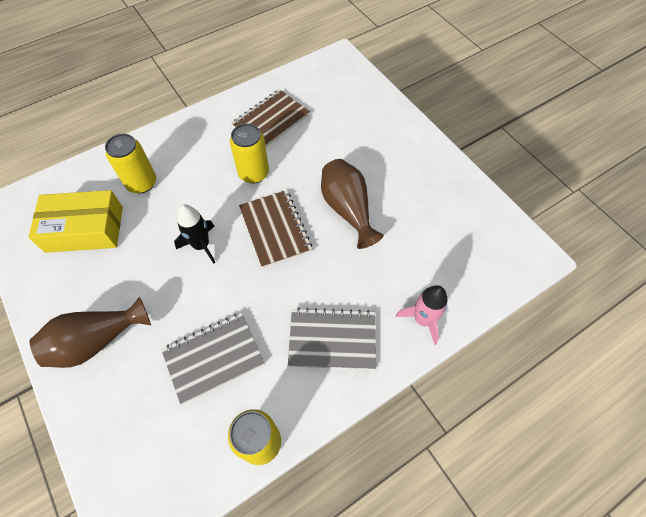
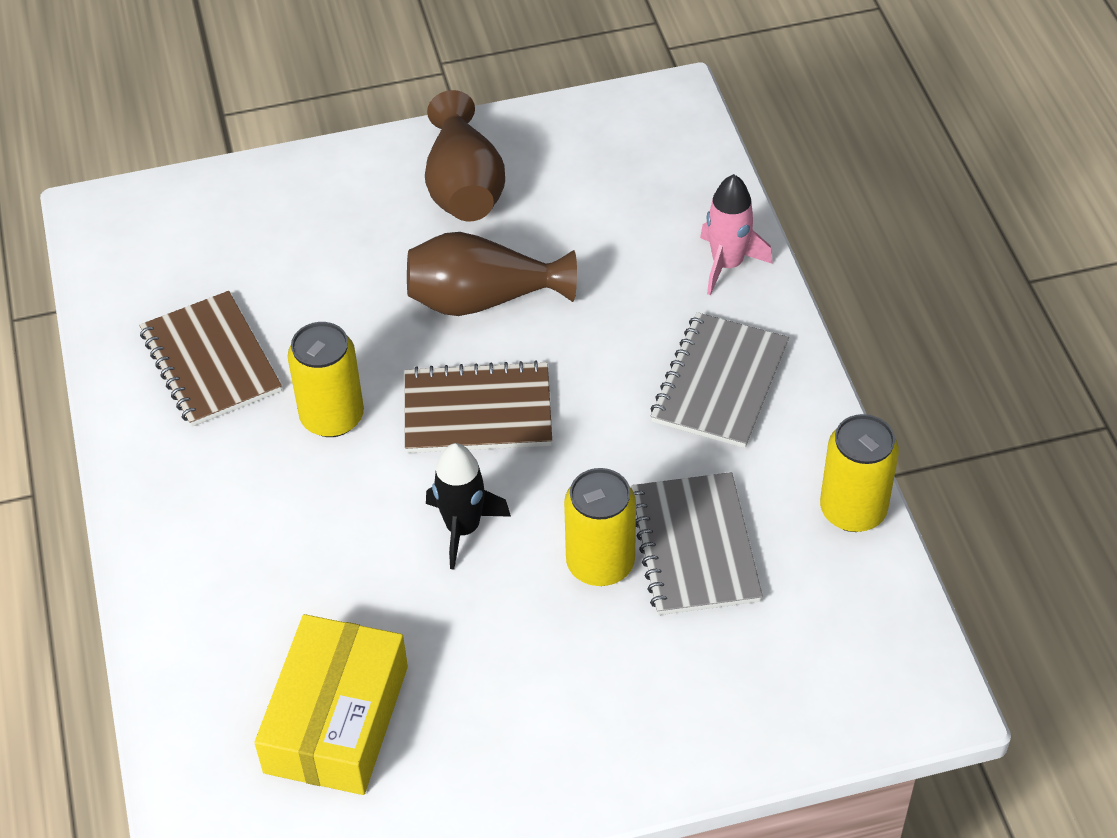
camera: 70 degrees left, 10 degrees down
brown vase [30,296,151,368] -> brown vase moved to [425,90,505,222]
yellow can [105,133,156,193] -> yellow can moved to [564,468,636,586]

